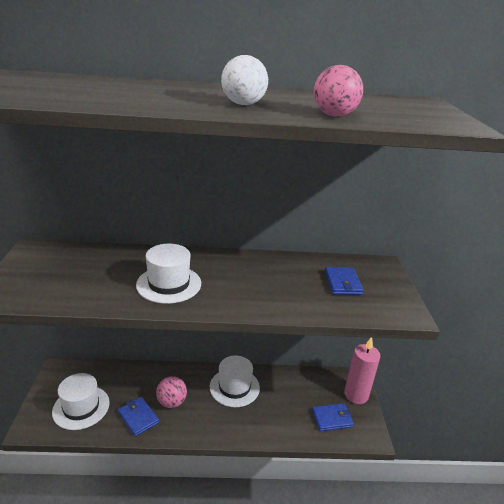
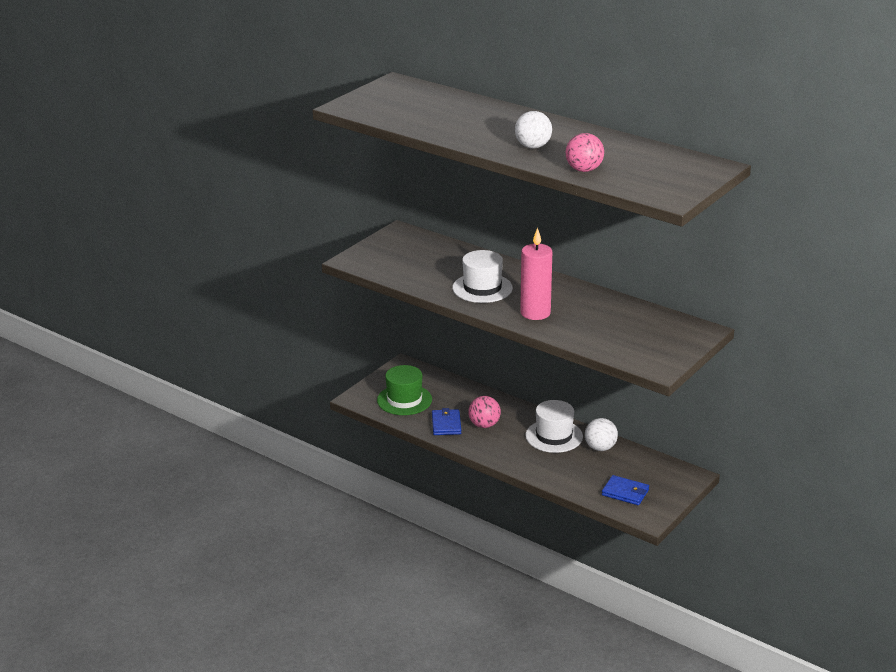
camera: 40 degrees right, 0 degrees up
white hat [52,373,110,430] -> green hat [377,365,432,415]
blue wallet [324,267,364,295] -> none
pink candle [344,338,380,404] -> pink candle moved to [520,227,552,320]
none -> white ball [585,418,618,451]

